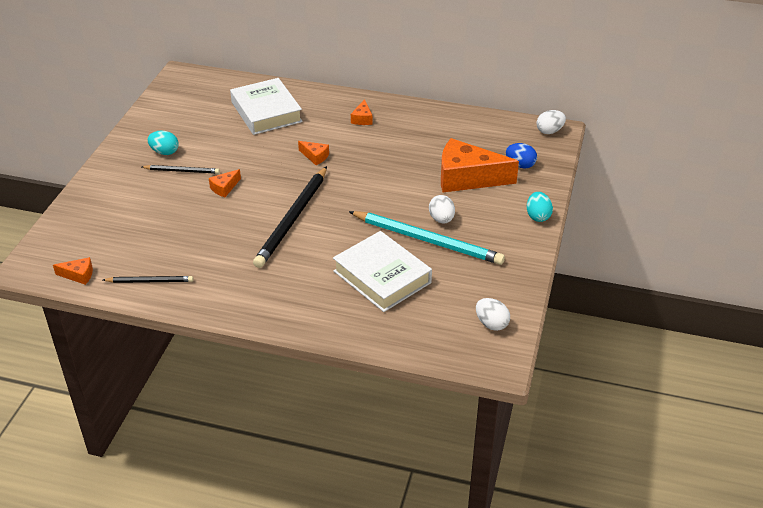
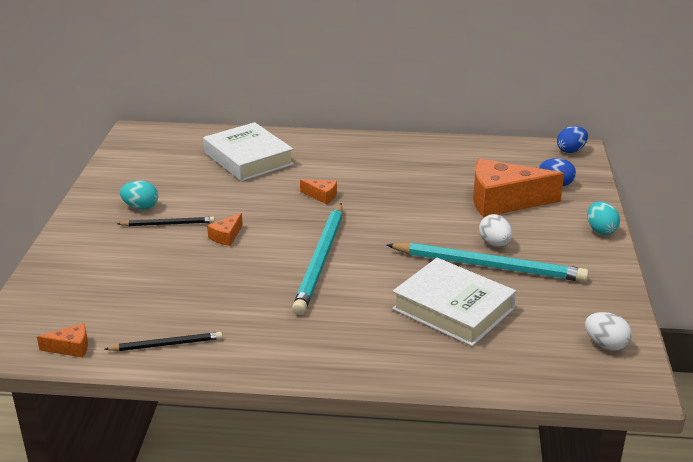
camera: 10 degrees left, 10 degrees down
black pencil [253,166,327,268] -> turquoise pencil [292,203,343,315]
orange cheese [351,99,372,125] -> none
white egg [536,110,566,134] -> blue egg [557,126,588,153]

